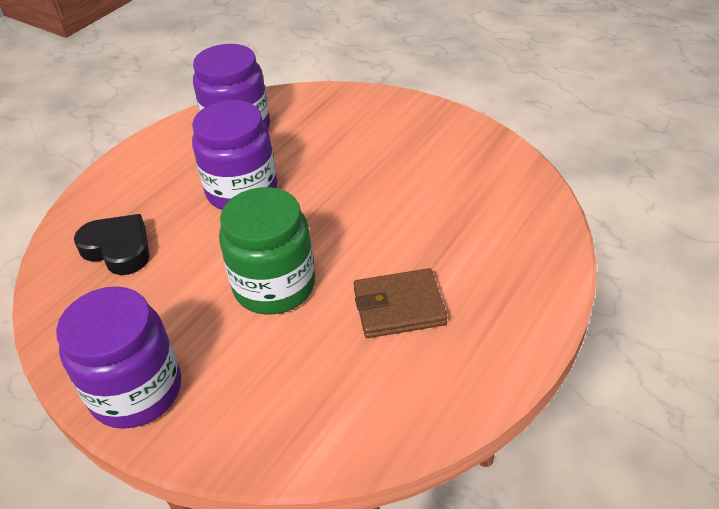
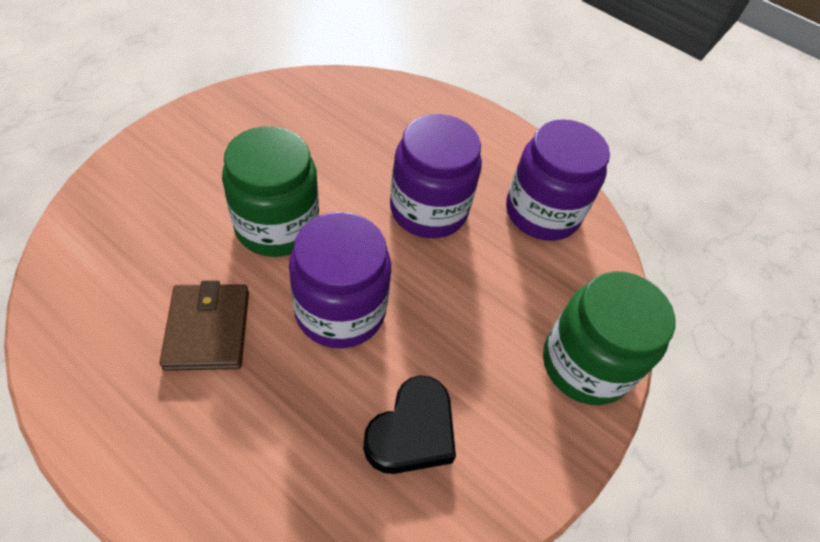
camera: 85 degrees right, 10 degrees up
purple jar [56,286,181,429] -> purple jar moved to [289,212,391,348]
black heart [74,214,150,275] -> black heart moved to [363,375,456,474]
none -> green jar [543,271,675,405]

